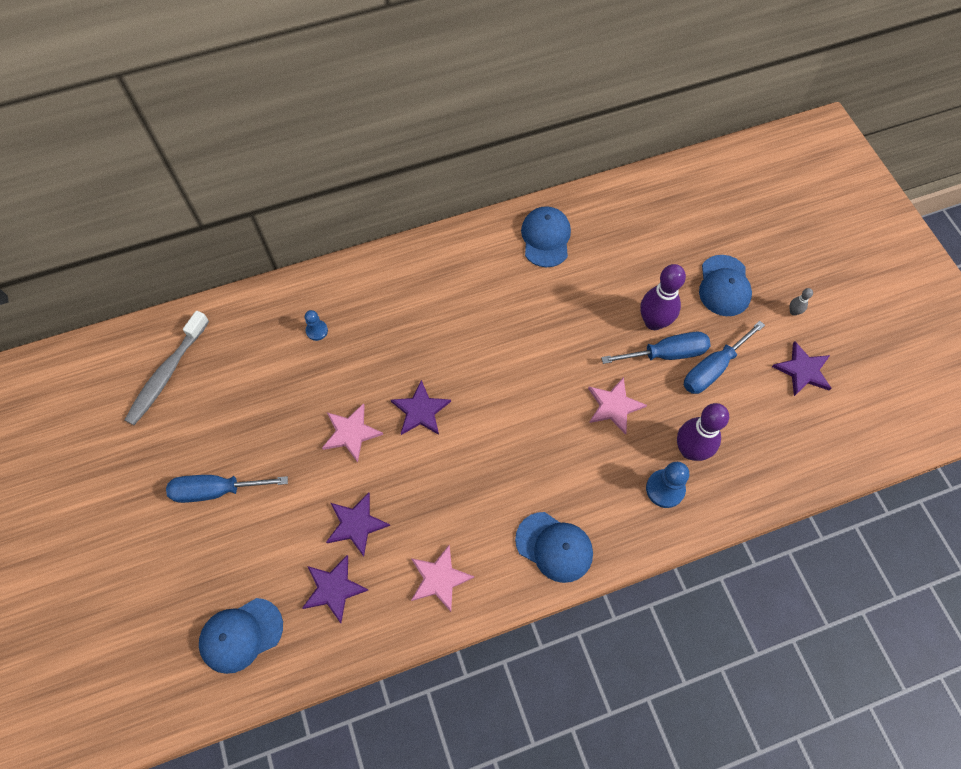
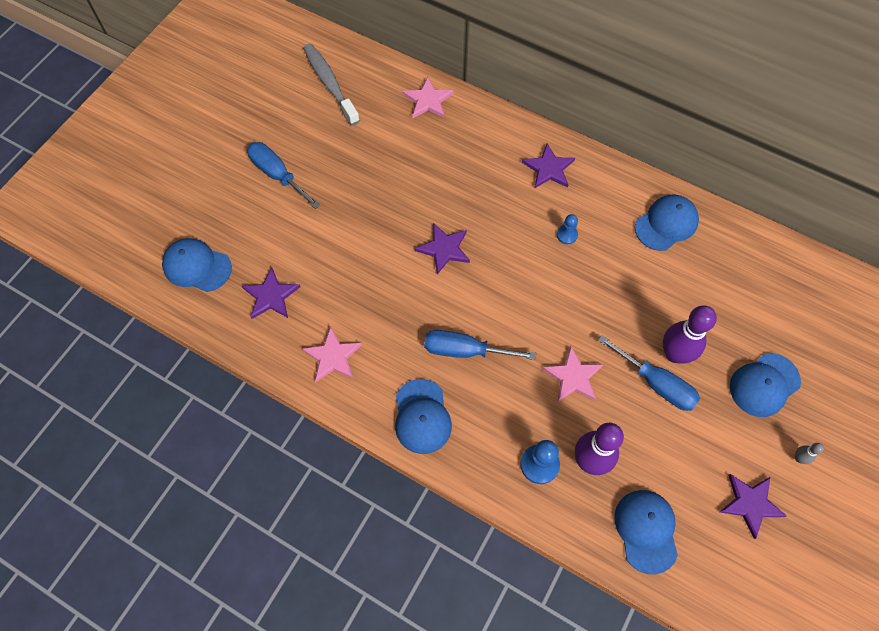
camera: 50 degrees right, 0 degrees up
grey toothbrush [125,311,209,425] -> grey toothbrush turned 75 degrees clockwise [303,44,360,125]
blue pawn [305,310,328,341] -> blue pawn moved to [557,214,578,244]
pink star [322,403,383,463] -> pink star moved to [402,77,454,118]
purple star [326,493,390,557] -> purple star moved to [522,144,575,189]
blue screwdriver [684,321,765,394] -> blue screwdriver moved to [424,330,536,360]
none -> blue cap [614,490,678,575]

